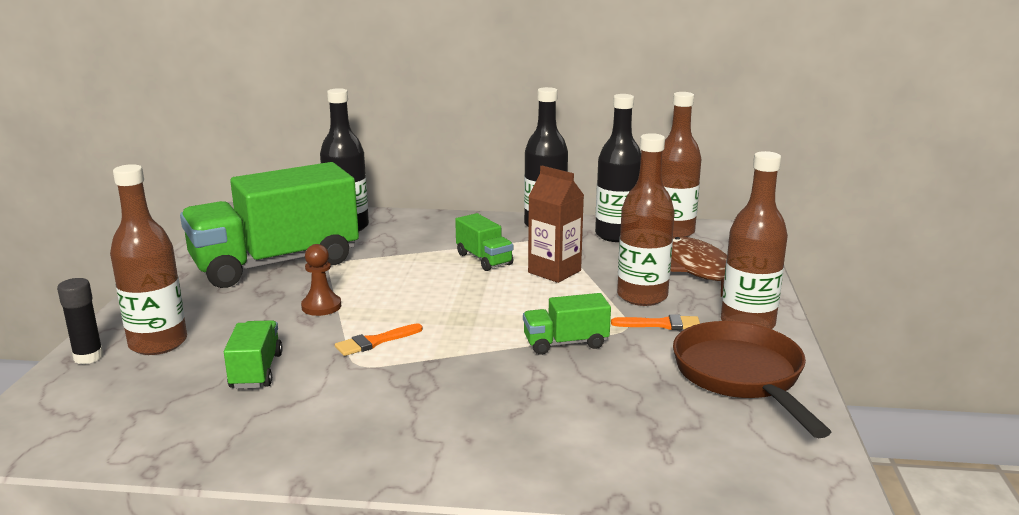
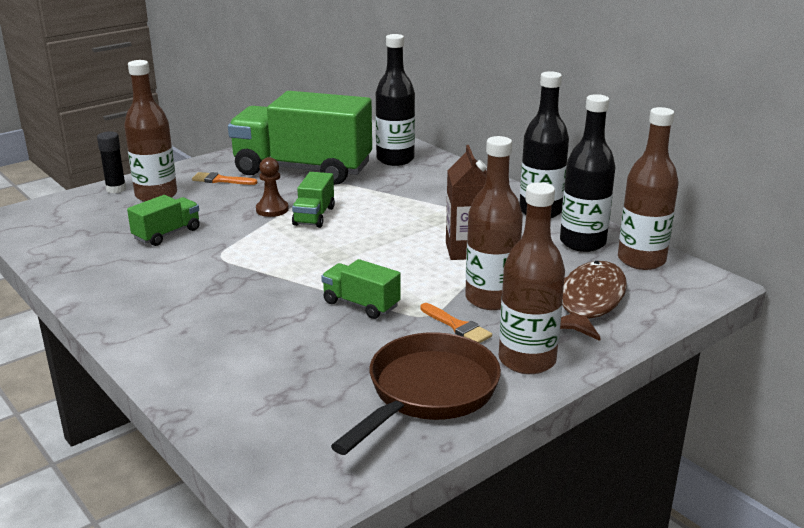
camera: 45 degrees right, 5 degrees up
orange brush [335,323,423,356] -> orange brush moved to [192,172,257,185]
green truck [455,213,513,271] -> green truck moved to [292,172,335,228]

